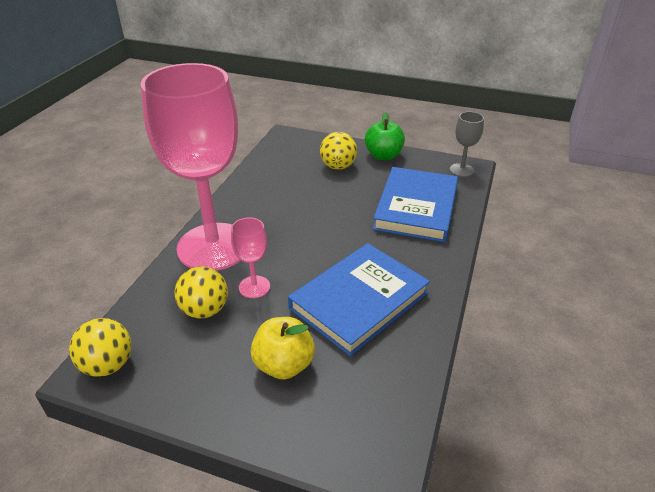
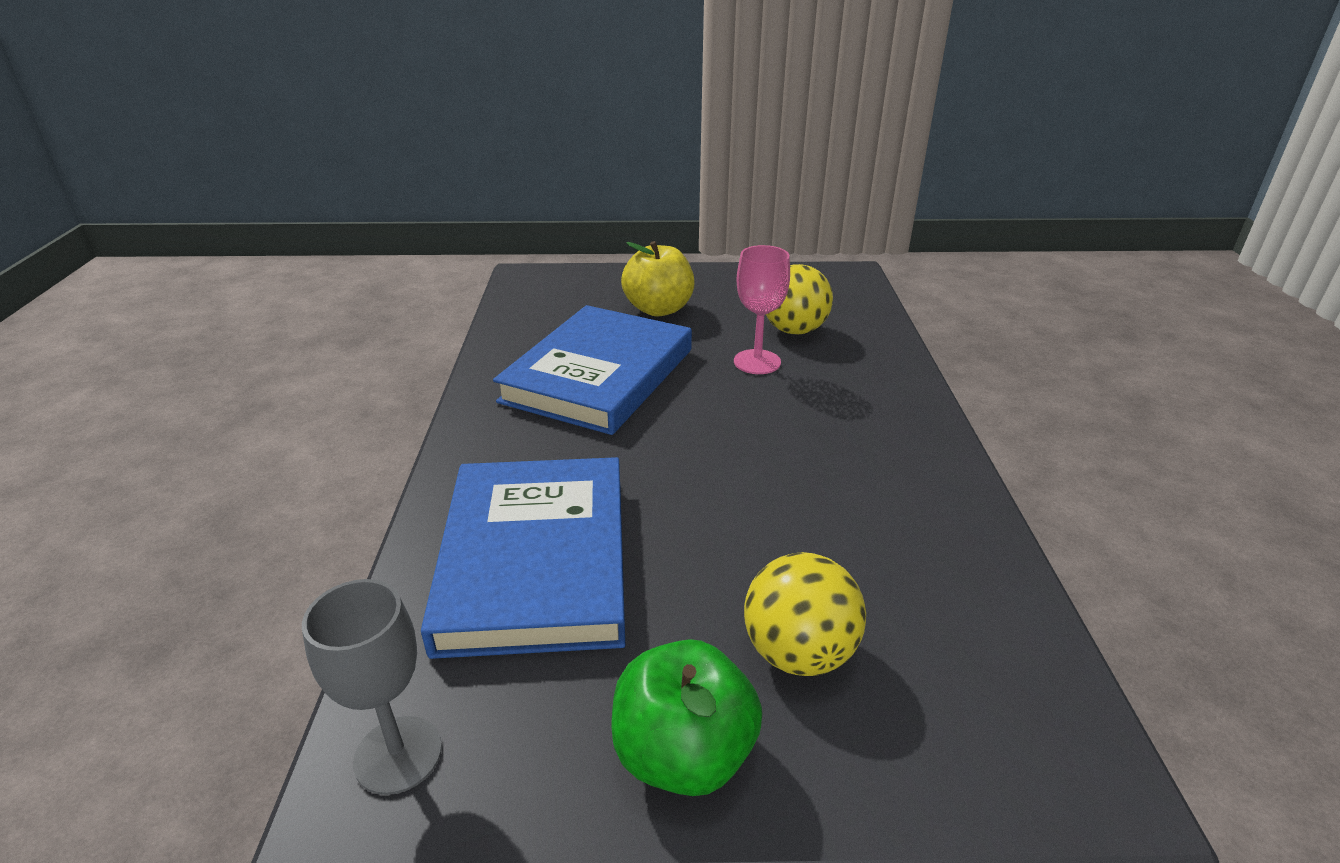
camera: 160 degrees right, 5 degrees down
yellow ball [69,318,132,377] -> none
pink goblet [141,63,241,271] -> none

